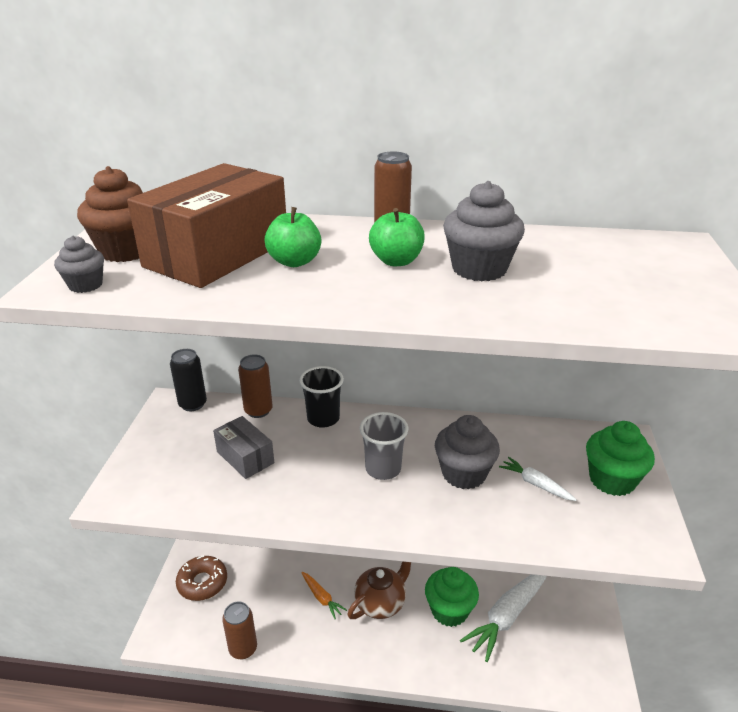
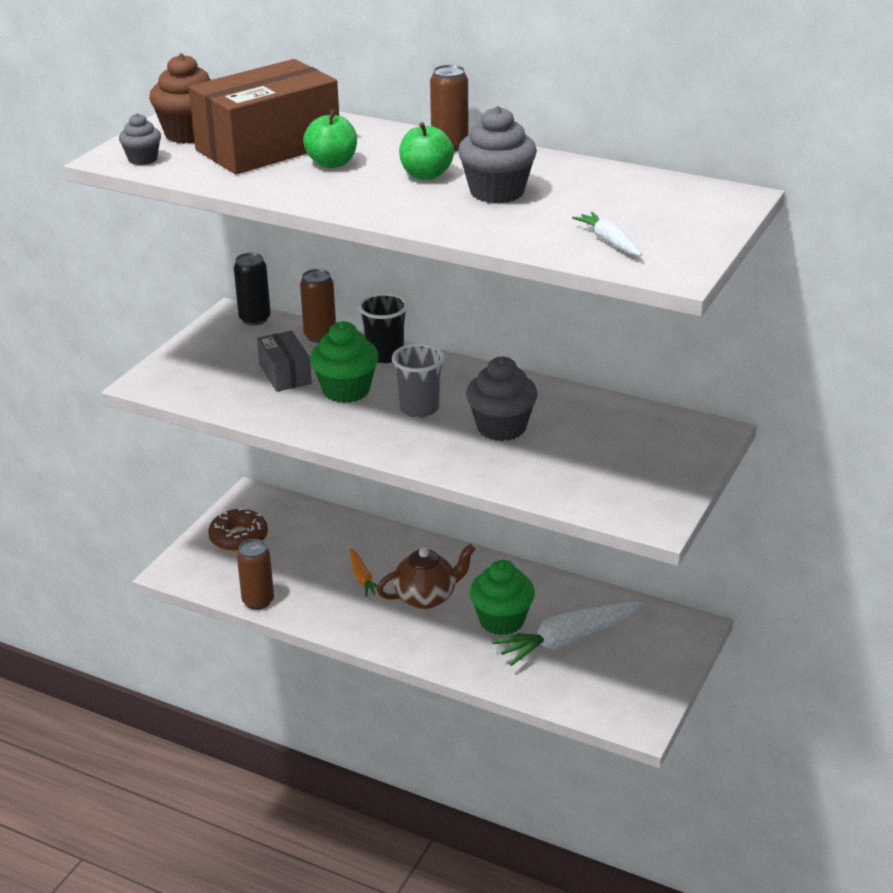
camera: 20 degrees right, 0 degrees up
white carrot [499,457,577,501] -> white carrot moved to [572,212,642,256]
green cupcake [586,421,655,496] -> green cupcake moved to [310,321,379,403]

